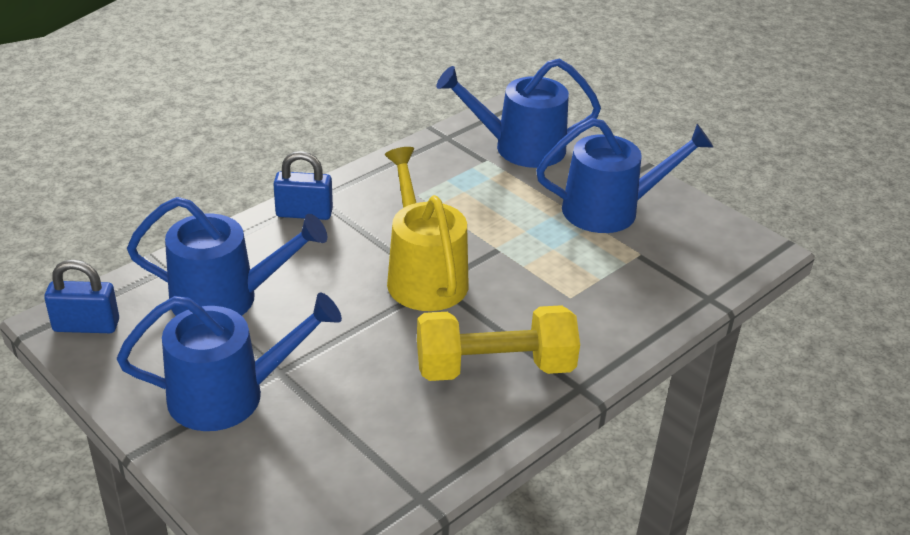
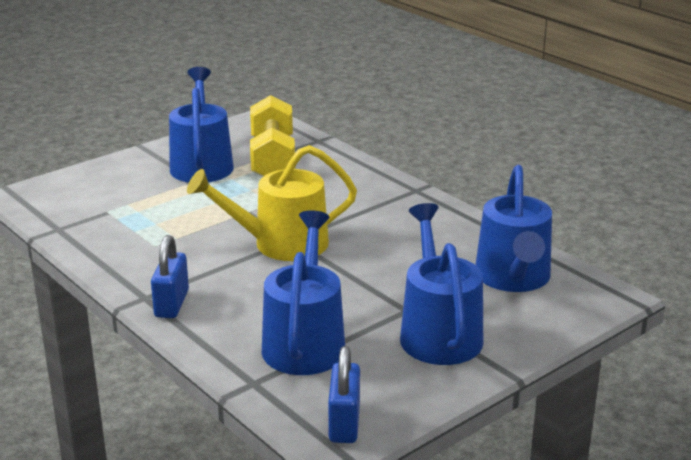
camera: 85 degrees left, 10 degrees down
yellow dumbbell [417,305,580,381] -> yellow dumbbell moved to [250,95,295,176]
blue watering can [436,59,601,168] -> blue watering can moved to [475,165,552,292]

